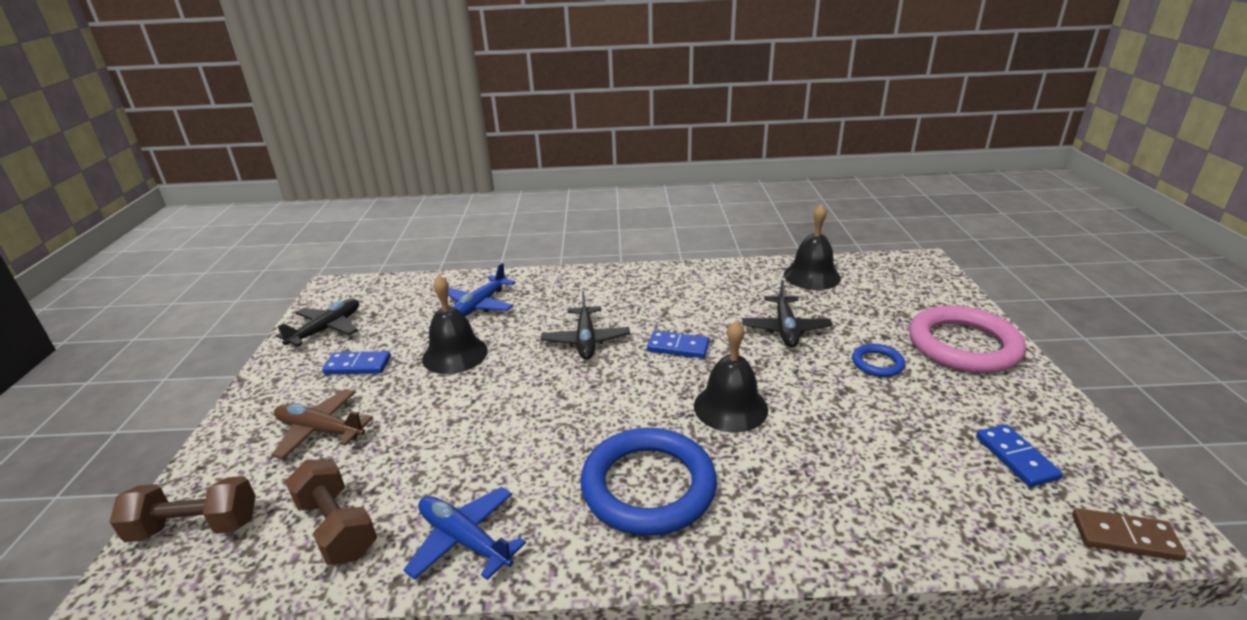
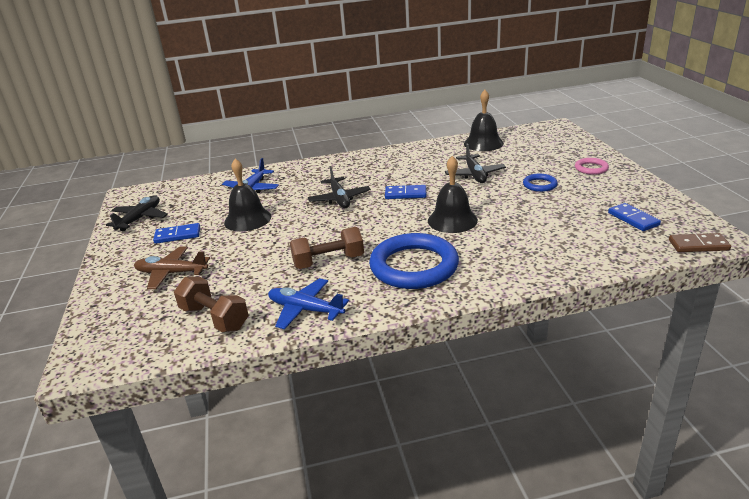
camera: 10 degrees left, 0 degrees up
brown dumbbell [110,476,256,543] -> brown dumbbell moved to [290,227,364,269]
pink ring [909,305,1026,374] -> pink ring [575,158,609,175], size x0.46

